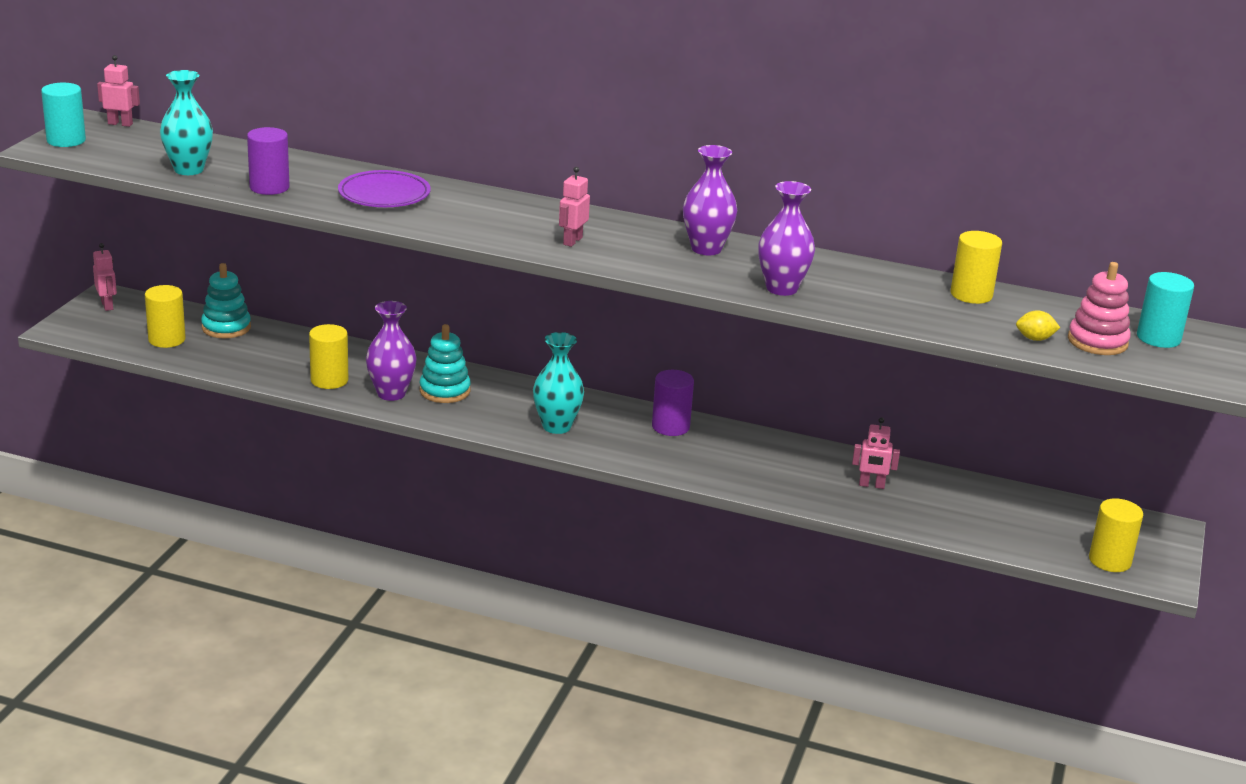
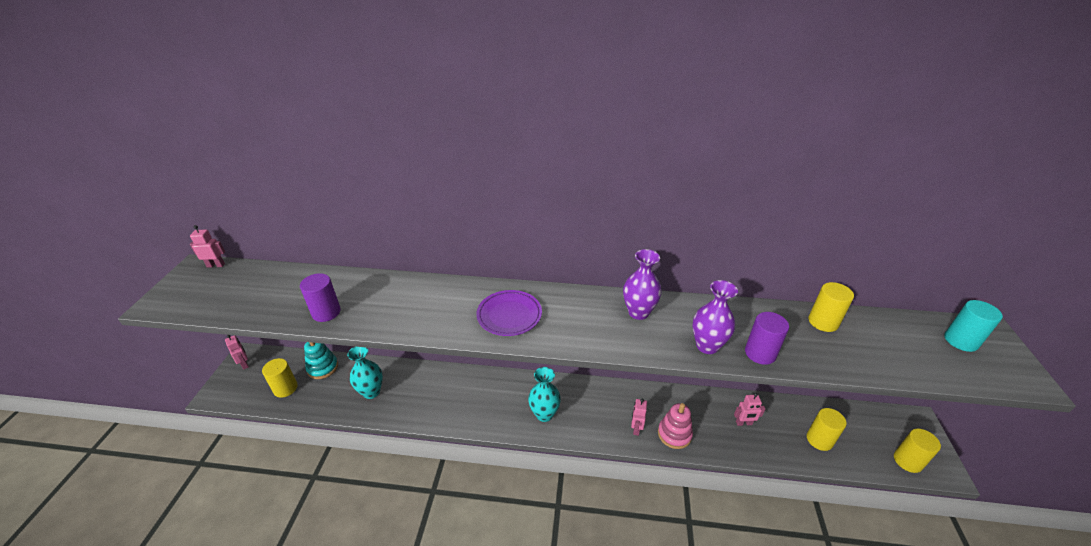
camera: 10 degrees left, 10 degrees up
turquoise cylinder [41,83,86,147] -> none
turquoise vase [160,70,213,175] -> turquoise vase moved to [347,347,383,399]
yellow cylinder [309,324,349,389] -> yellow cylinder moved to [807,408,847,451]
purple plate [338,170,431,207] -> purple plate moved to [476,290,542,336]
purple vase [366,301,417,401] -> none
turquoise stacking toy [420,324,471,403] -> none
pink robot [559,167,590,247] -> pink robot moved to [631,399,647,436]
purple cylinder [652,370,694,436] -> purple cylinder moved to [745,312,789,365]
yellow lemon [1016,310,1060,341] -> none
pink stacking toy [1068,262,1131,355] -> pink stacking toy moved to [658,403,693,449]

